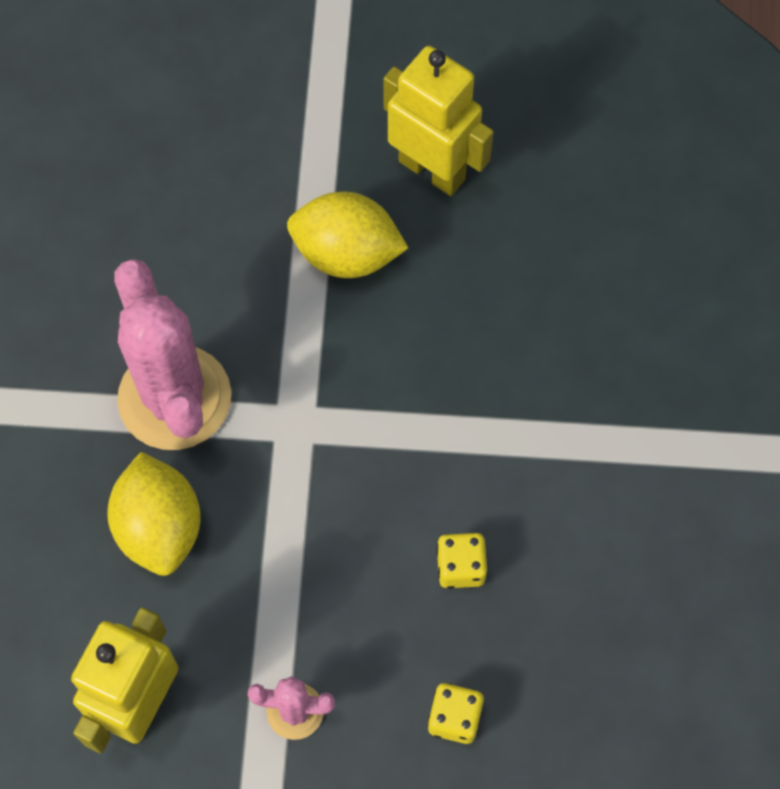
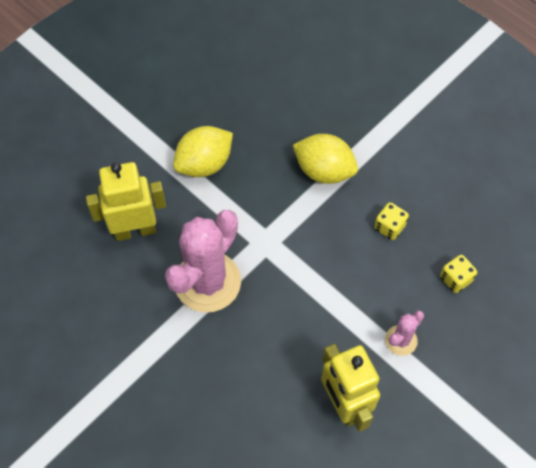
camera: 50 degrees left, 5 degrees down
yellow lemon [107,452,200,576] -> yellow lemon moved to [293,134,358,184]
pink cactus [115,259,231,450] -> pink cactus turned 75 degrees counterclockwise [165,210,241,313]
yellow robot [383,46,493,196] -> yellow robot moved to [86,162,166,241]

